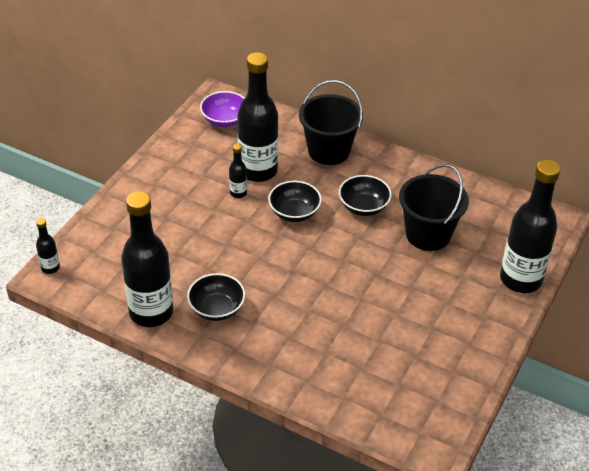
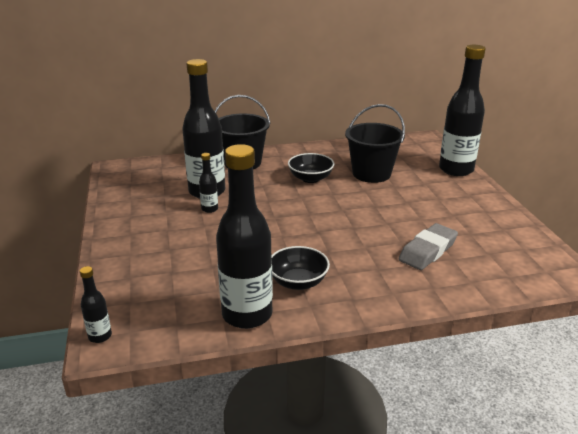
camera: 40 degrees left, 15 degrees down
purple bowl [200,91,245,127] -> none
black bowl [268,181,322,222] -> none
none -> grey eraser [399,223,458,270]

